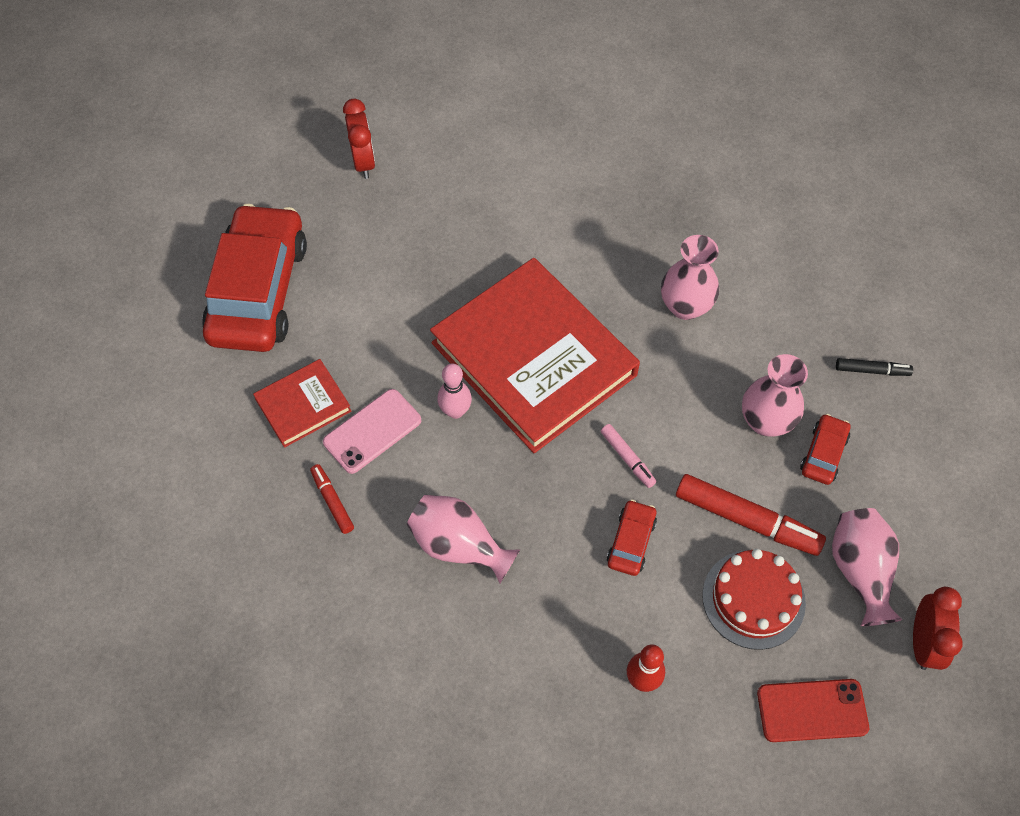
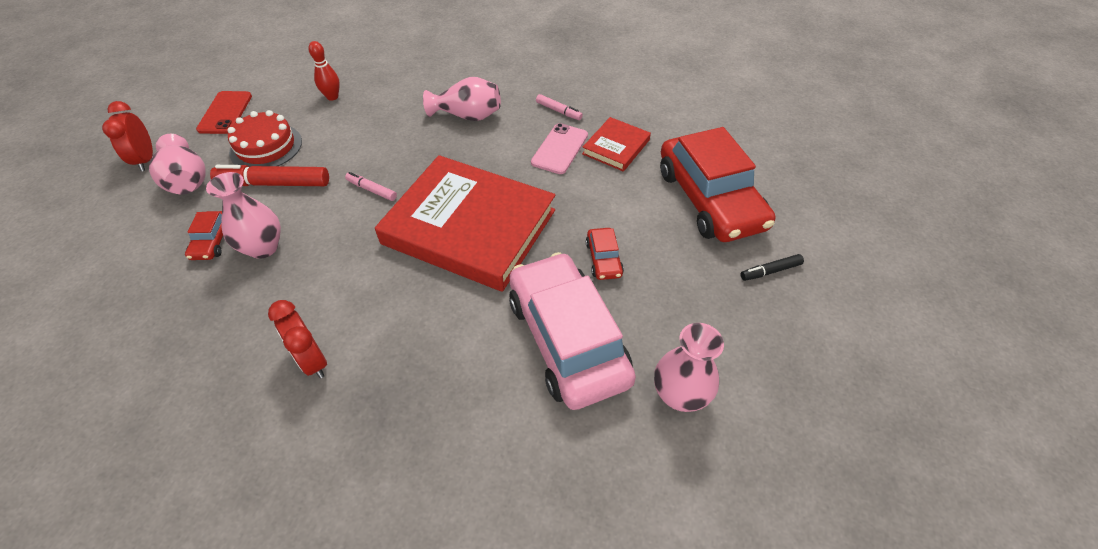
camera: 155 degrees right, 10 degrees down
red marker [310,464,354,534] -> pink marker [536,94,583,120]
red clock [343,99,375,179] -> red clock moved to [268,300,327,378]
pink bowling pin [437,364,472,419] -> none
red car [607,500,657,576] -> red car moved to [586,228,624,280]
pink vase [661,235,719,320] -> pink vase moved to [654,323,724,412]
red phone [757,679,869,742] -> red phone turned 60 degrees counterclockwise [196,91,252,134]
black marker [836,358,913,376] -> black marker moved to [740,254,804,281]
none -> pink car [509,252,636,410]

